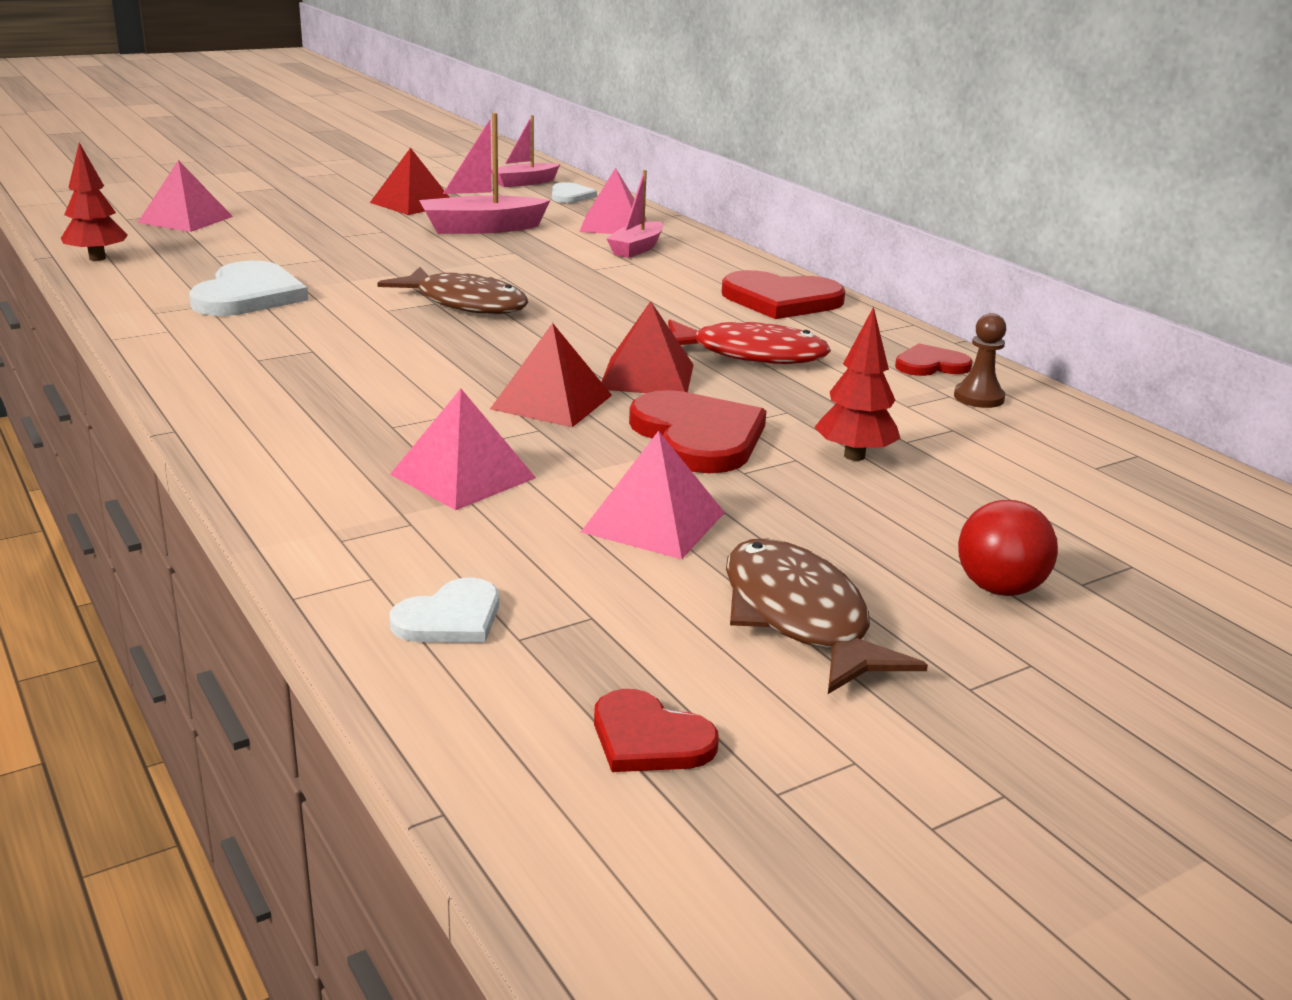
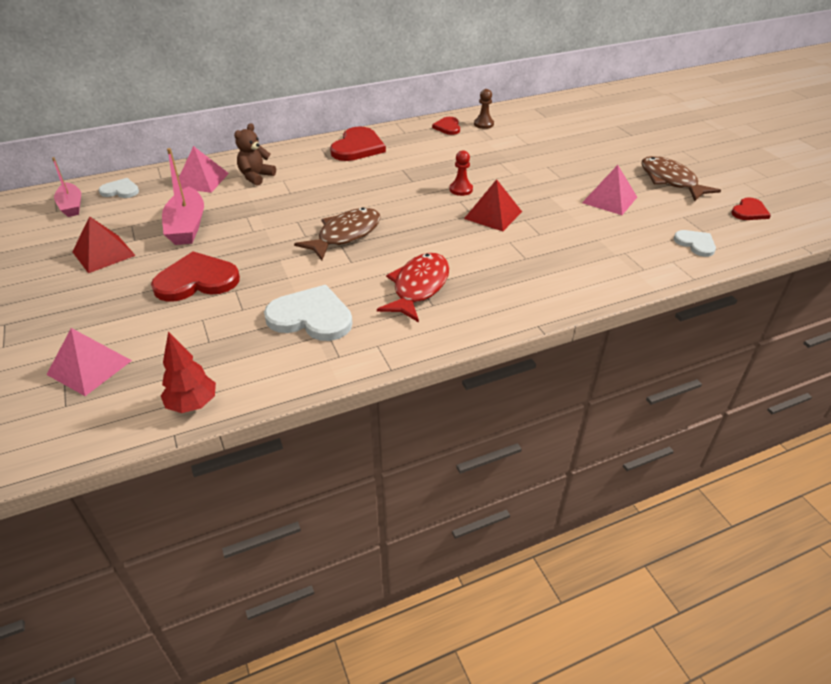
camera: 80 degrees left, 15 degrees up
pink pyramid [390,389,536,510] -> none
red pyramid [602,301,694,393] -> red pawn [450,150,473,196]
pink boat [606,170,664,258] -> brown teddy bear [234,123,276,186]
red heart [629,390,766,473] -> red heart moved to [151,251,240,302]
red fish [668,319,831,364] -> red fish moved to [377,253,449,322]
brown fish [726,539,928,694] -> brown fish turned 75 degrees clockwise [641,156,721,201]
red tree [814,307,901,461] -> none
red ball [958,500,1058,596] -> none

